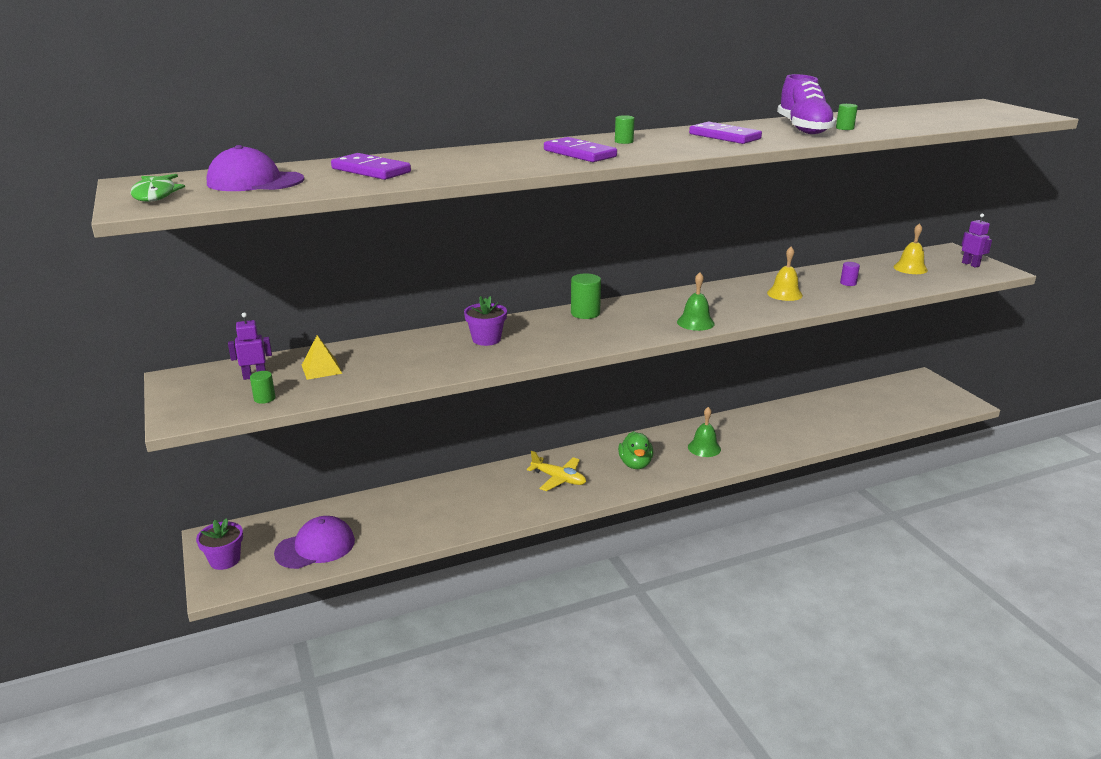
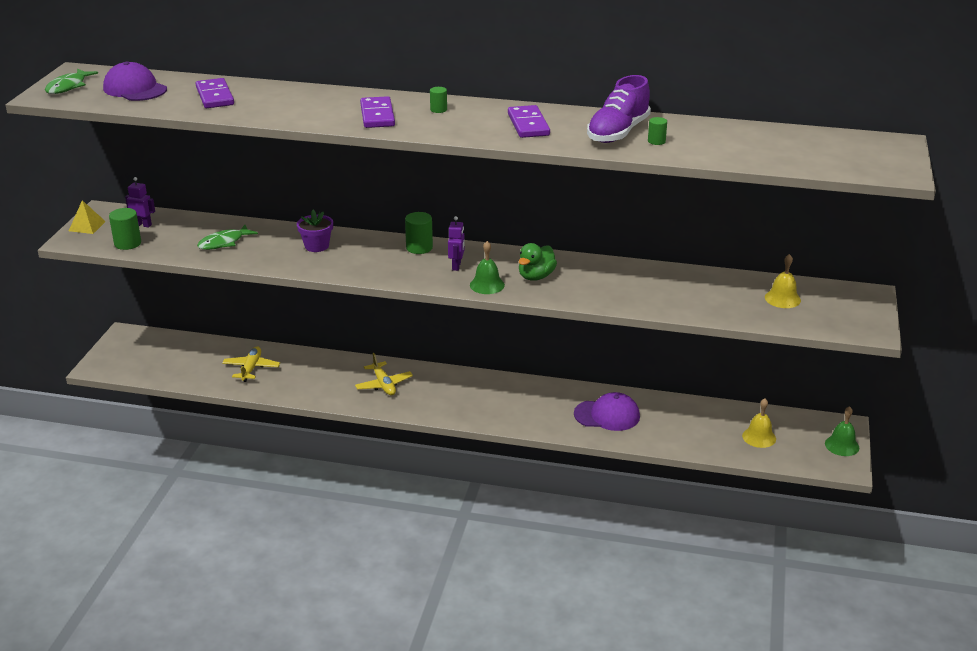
camera: 35 degrees right, 5 degrees up
purple flower pot [196,518,243,570] -> none
green cylinder [250,371,275,404] -> green cylinder [109,208,141,250], size x1.71
purple cap [274,516,355,569] -> purple cap moved to [574,392,640,431]
yellow pyramid [302,335,342,380] -> yellow pyramid moved to [69,200,106,234]
green duck [618,431,653,469] -> green duck moved to [519,243,557,281]
green bell [688,407,721,457] -> green bell moved to [825,406,859,456]
yellow bell [767,247,803,301] -> yellow bell moved to [742,398,776,448]
purple cylinder [840,262,860,286] -> none
purple robot [962,213,992,268] -> purple robot moved to [448,216,465,271]
none -> green fish [197,225,258,250]
none -> yellow plane [222,346,280,382]

